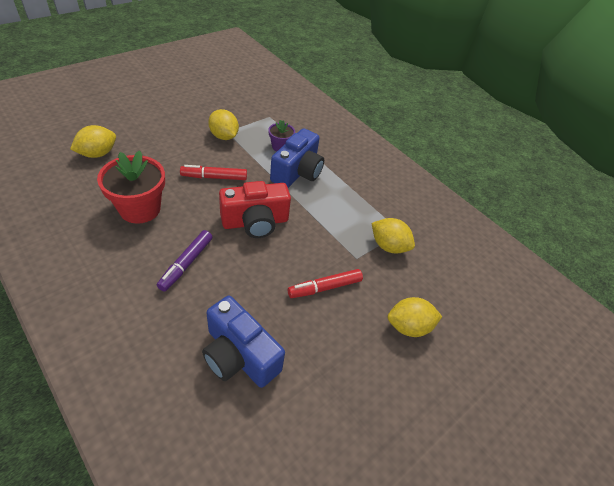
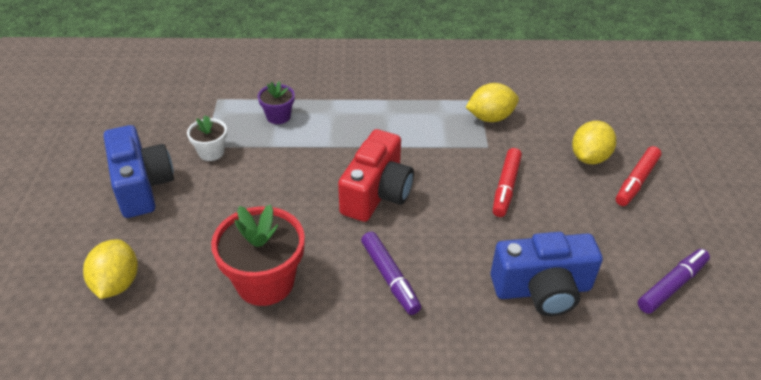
camera: 45 degrees left, 5 degrees down
red marker [180,165,247,180] -> red marker moved to [616,146,661,206]
yellow lemon [208,109,239,140] -> white flower pot [187,115,227,161]
blue camera [270,128,324,188] -> blue camera moved to [104,125,174,218]
none -> purple marker [638,249,710,314]

